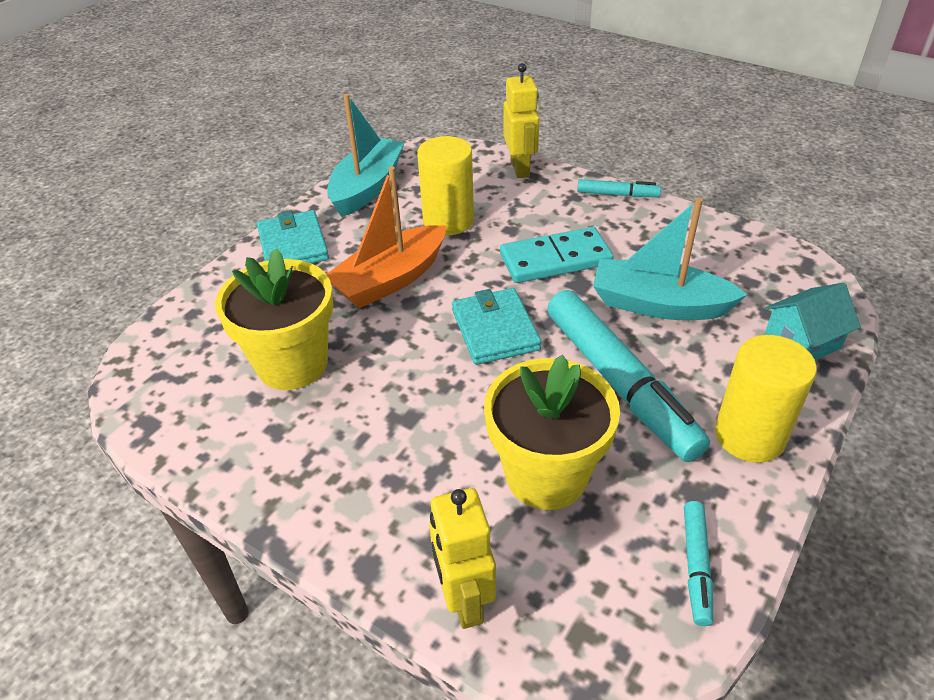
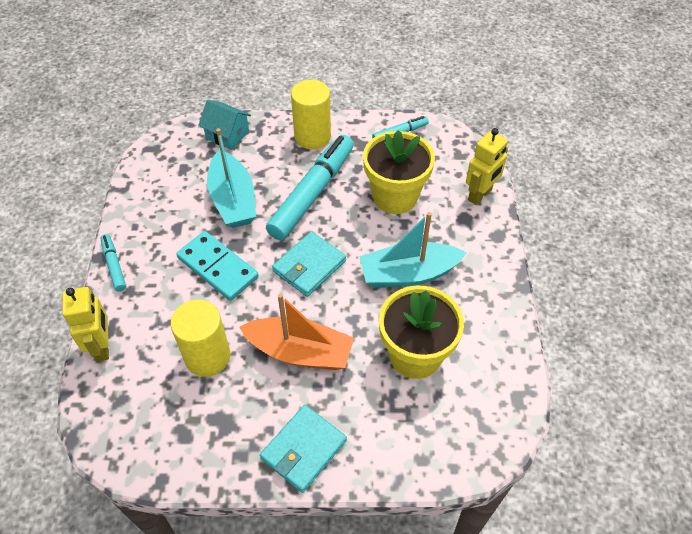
camera: 125 degrees left, 10 degrees up
turquoise boat [327,94,405,217] -> turquoise boat moved to [359,212,466,288]
yellow robot [503,63,539,178] -> yellow robot turned 120 degrees clockwise [62,287,109,362]

